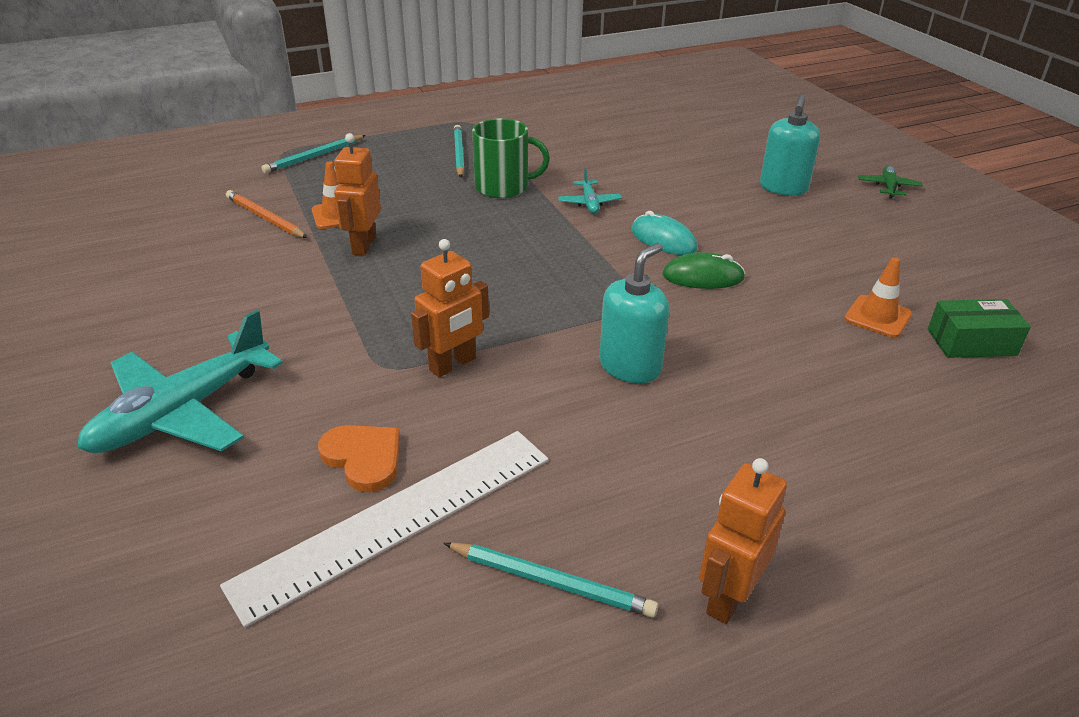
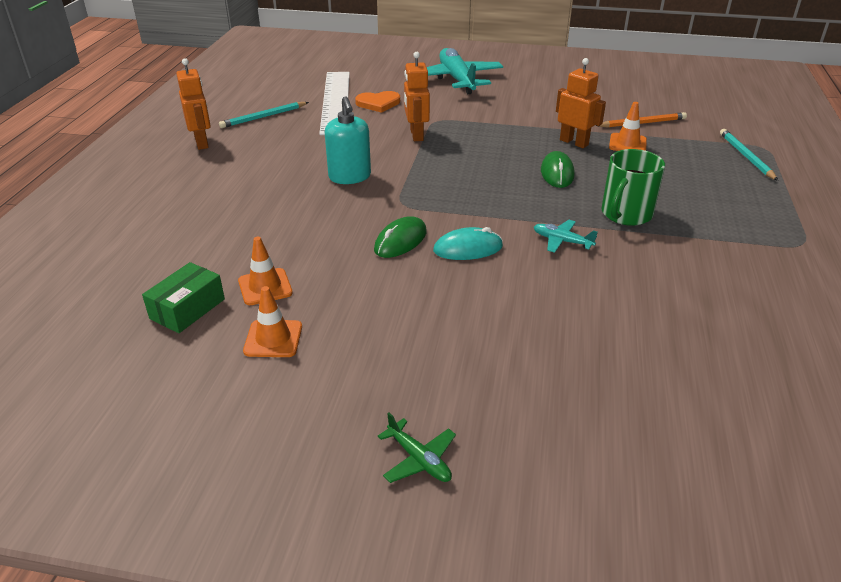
camera: 125 degrees right, 0 degrees up
turquoise pencil [454,125,465,178] -> none
turquoise soap dispenser [760,94,820,195] -> none
none -> orange traffic cone [243,286,302,357]
none -> green mouse [541,151,575,188]

